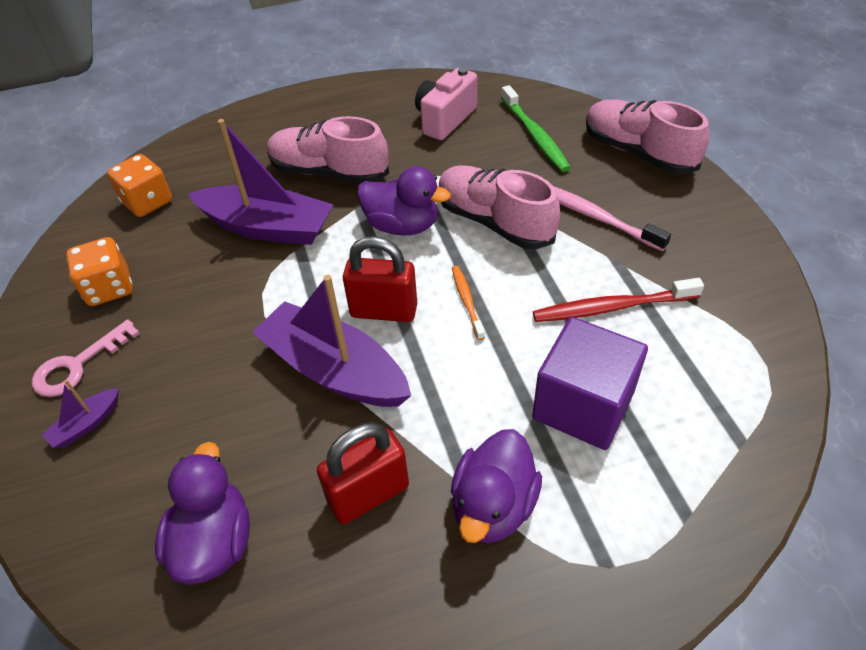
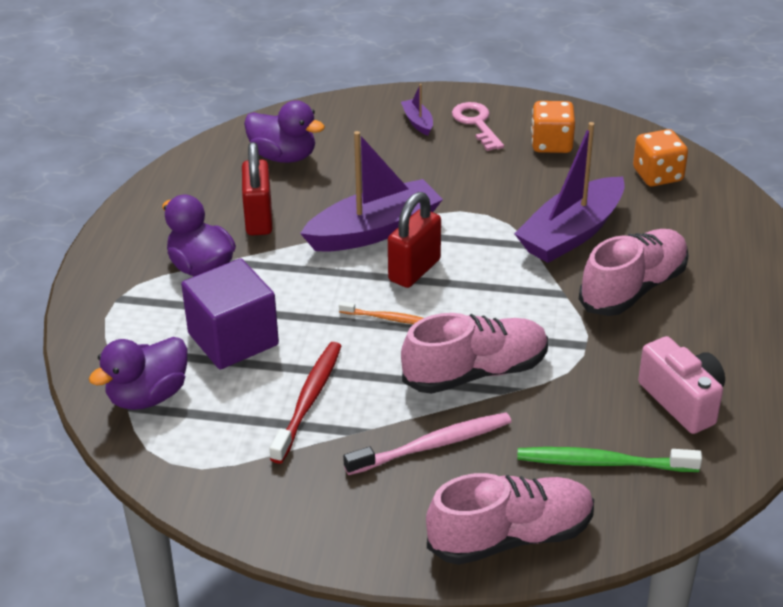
camera: 115 degrees right, 10 degrees down
purple duck [357,166,451,236] -> purple duck moved to [89,337,187,410]

